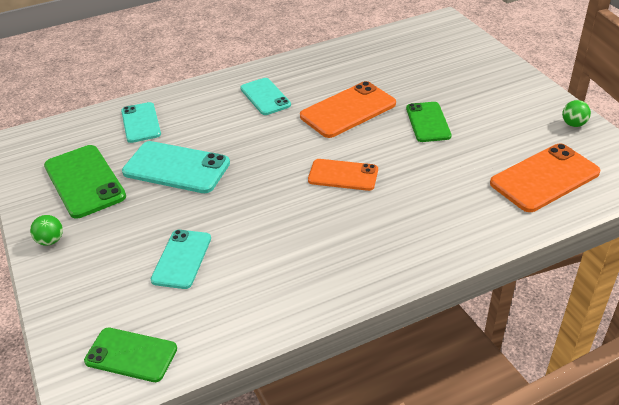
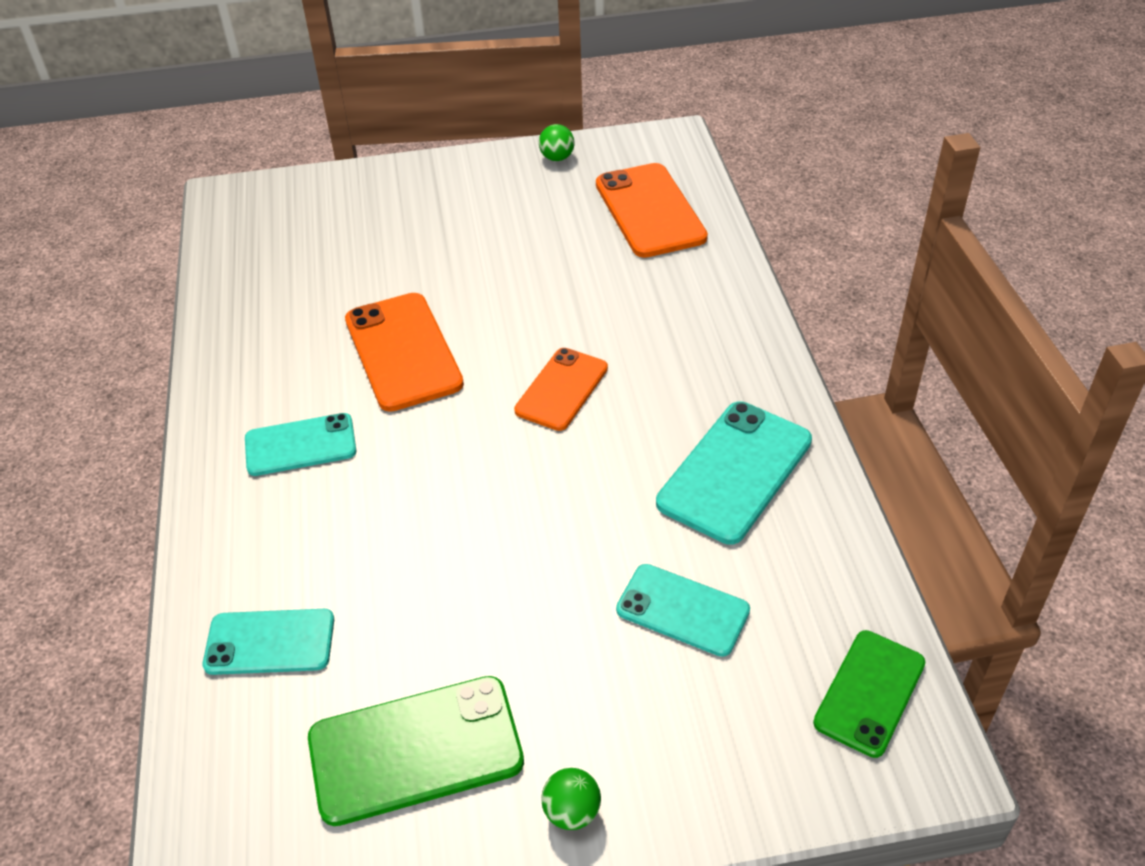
camera: 75 degrees left, 5 degrees up
turquoise phone [122,141,230,193] -> turquoise phone moved to [656,402,812,545]
green phone [406,102,452,142] -> none

